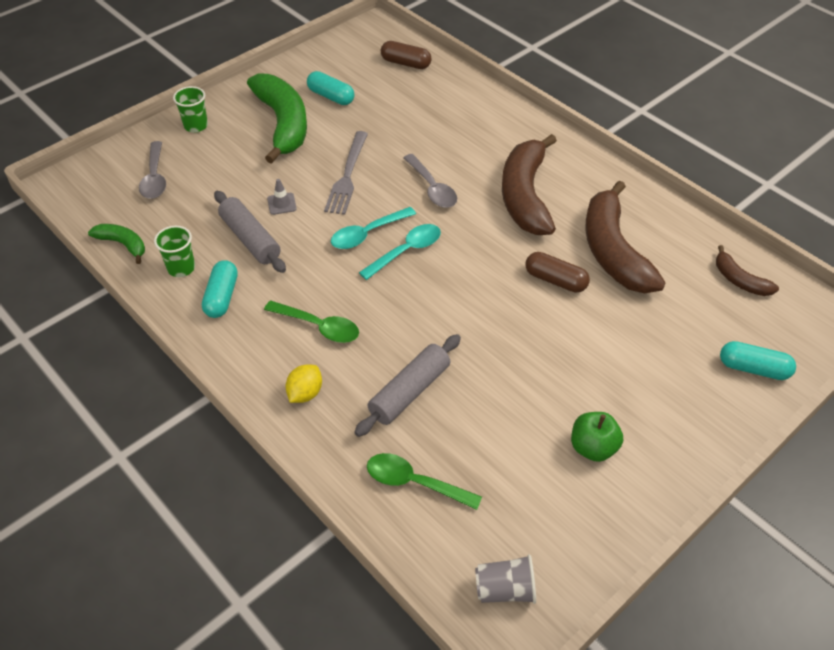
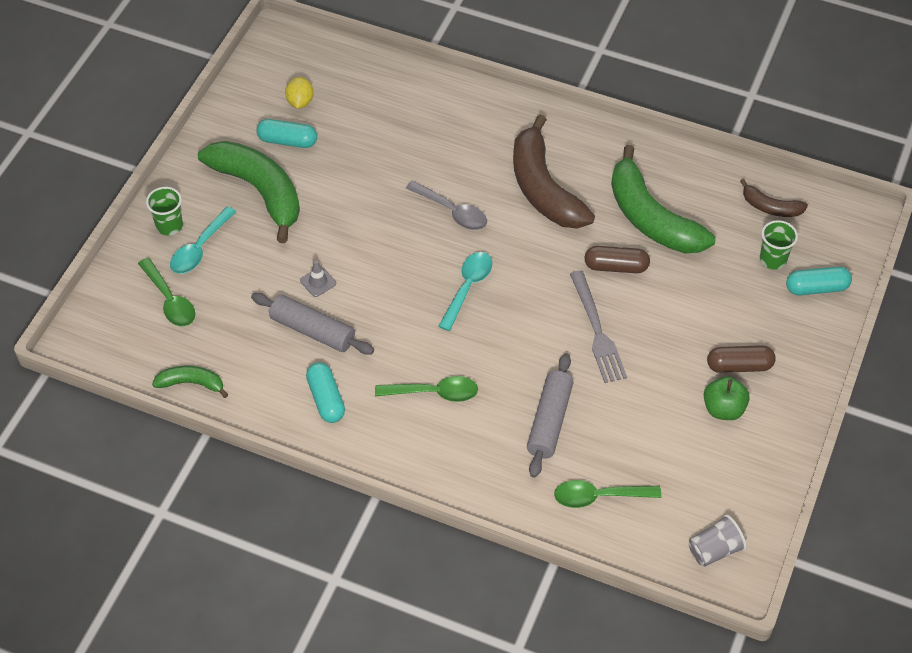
camera: 25 degrees left, 5 degrees up
grey spoon [139,141,166,199] -> green spoon [138,258,195,326]
green cup [154,226,195,277] -> green cup moved to [760,220,798,270]
yellow lemon [286,364,322,403] -> yellow lemon moved to [285,77,314,109]
grey fork [324,131,368,215] -> grey fork moved to [570,270,627,383]
turquoise spoon [331,207,416,249] -> turquoise spoon moved to [170,206,236,274]
brown capsule [381,41,431,69] -> brown capsule moved to [707,345,776,373]
brown banana [585,181,666,293] -> green banana [611,145,716,253]

